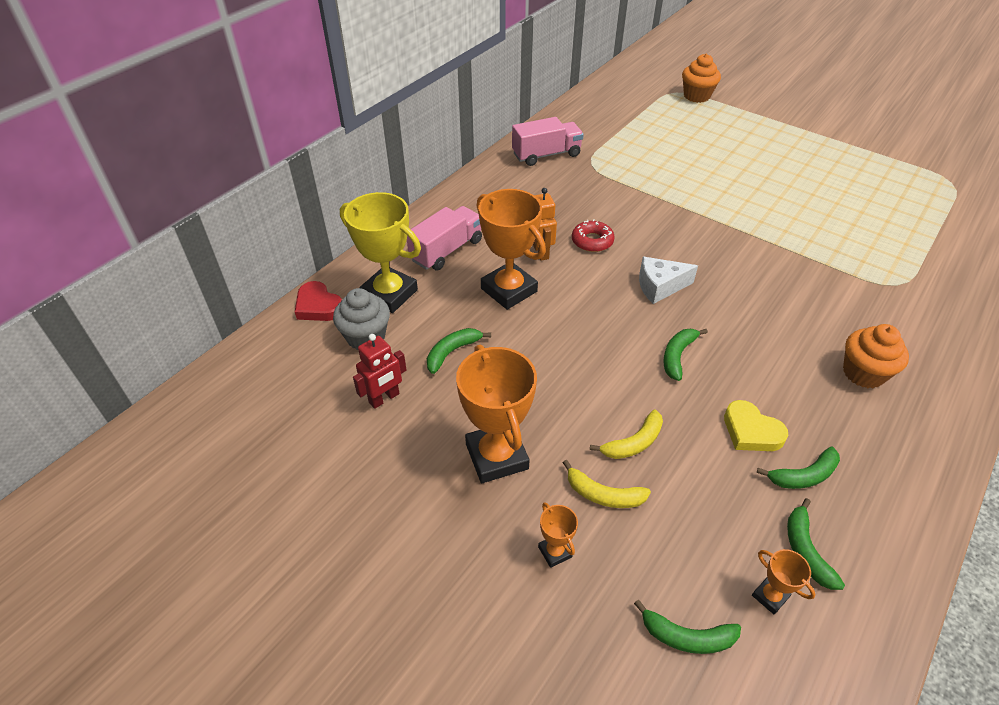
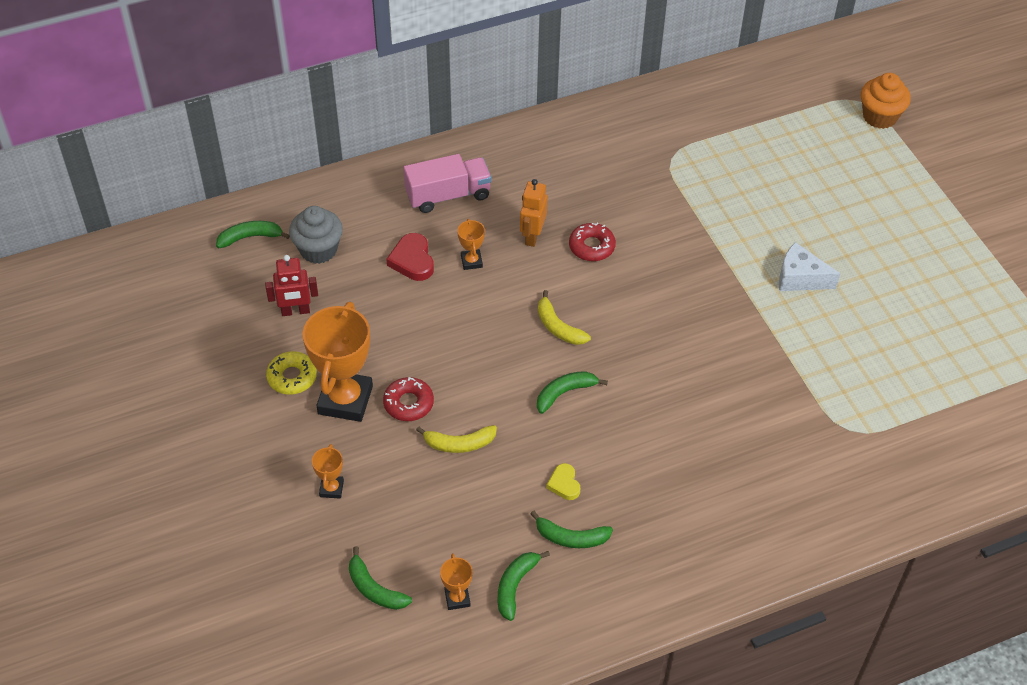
camera: 30 degrees right, 5 degrees up
red heart [295,281,342,321] -> red heart moved to [386,233,434,281]
yellow trophy [340,192,421,313] -> none
green banana [427,328,491,374] -> green banana moved to [216,221,290,248]
orange trophy [477,189,546,310] -> orange trophy [457,219,485,270], size x0.45
pink truck [512,117,584,166] -> none
yellow banana [563,460,651,508] -> yellow banana moved to [538,290,591,345]
white cheese [639,257,698,304] -> white cheese moved to [779,242,840,291]
yellow heart [724,400,788,451] -> yellow heart [546,463,580,500], size x0.64
orange cupcake [843,324,909,388] -> none
none -> yellow donut [266,351,317,395]
none -> red donut [383,377,434,421]

